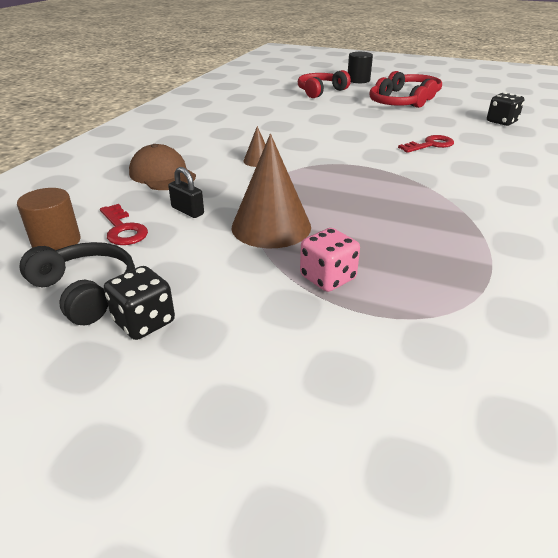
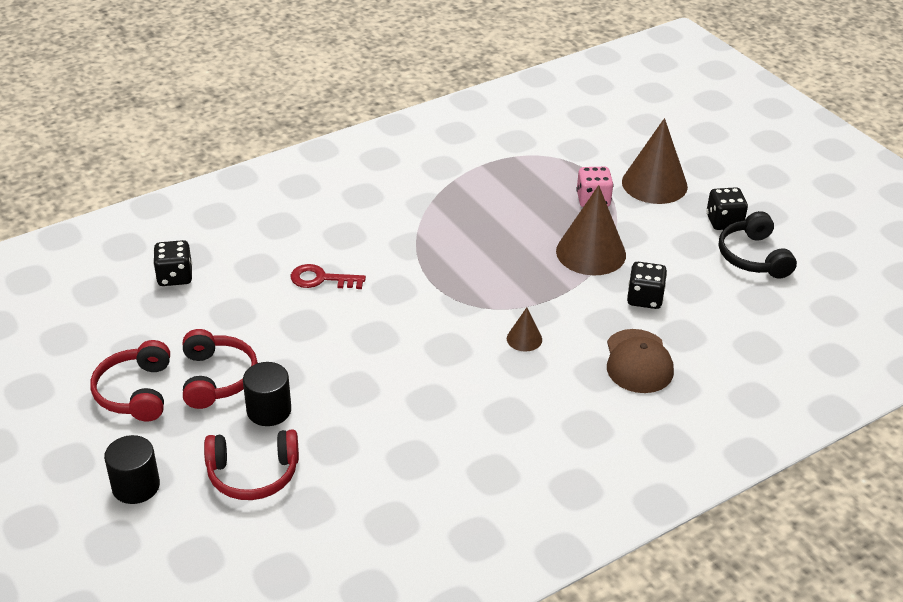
camera: 145 degrees left, 5 degrees up
brown cylinder [17,188,81,250] -> none
red key [100,204,148,245] -> none
black padlock [168,167,204,218] -> black dice [627,262,667,309]
none -> black cylinder [243,362,291,426]
none -> brown cone [622,118,688,204]

